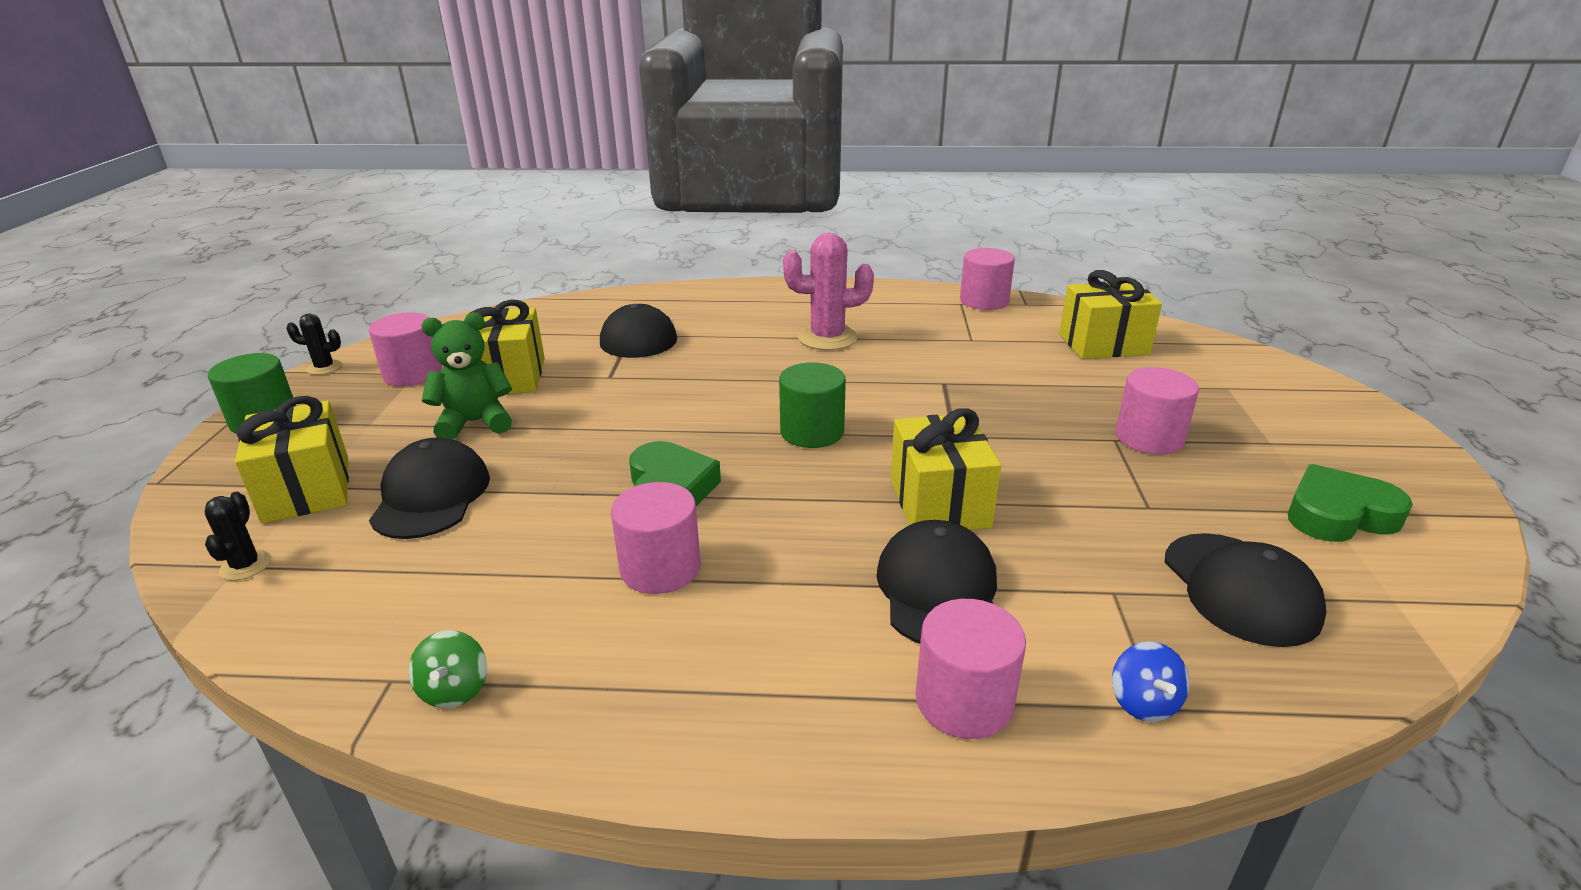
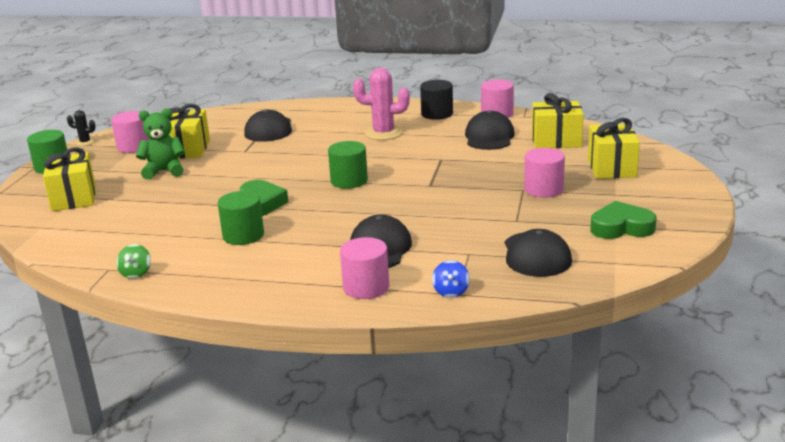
camera: 10 degrees right, 5 degrees down
black cactus [205,492,271,581] -> none
black cap [369,438,490,539] -> black cap moved to [465,110,515,150]
pink cylinder [611,482,701,594] -> green cylinder [218,191,264,245]
yellow gift [891,408,1001,530] -> yellow gift moved to [588,118,640,179]
none -> black cylinder [420,80,453,120]

